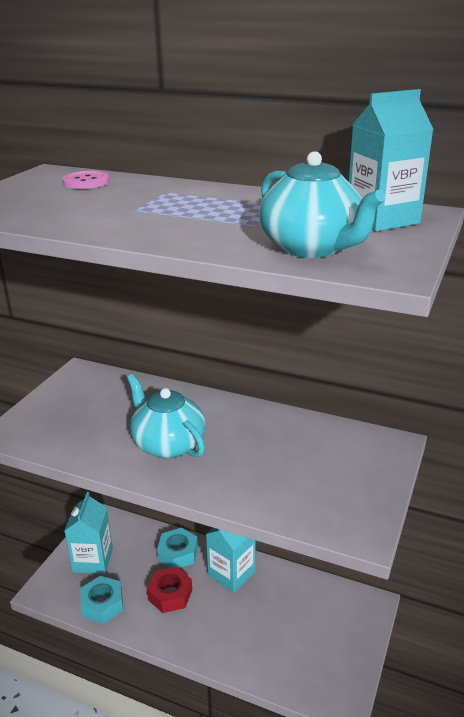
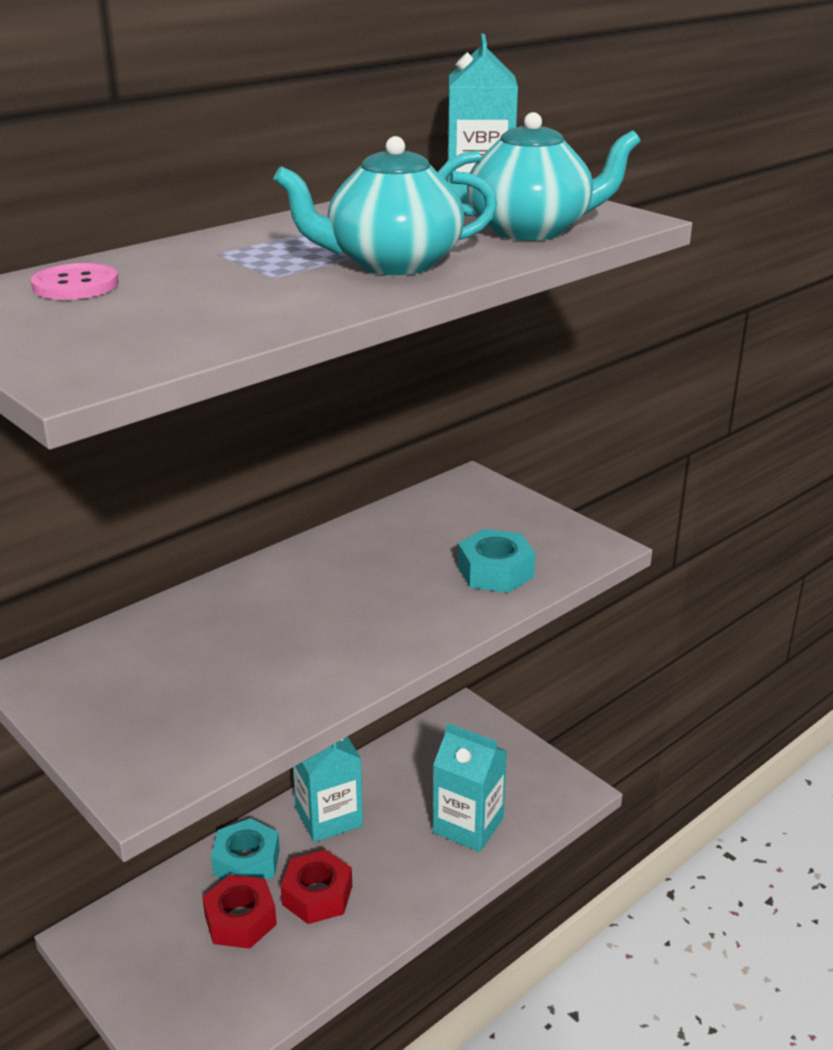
camera: 65 degrees left, 0 degrees up
turquoise carton [64,492,113,574] -> turquoise carton moved to [433,723,507,852]
turquoise nut [81,576,123,624] -> turquoise nut moved to [458,529,536,593]
turquoise teapot [127,374,205,459] -> turquoise teapot moved to [274,136,497,275]
none -> red nut [202,875,277,949]

